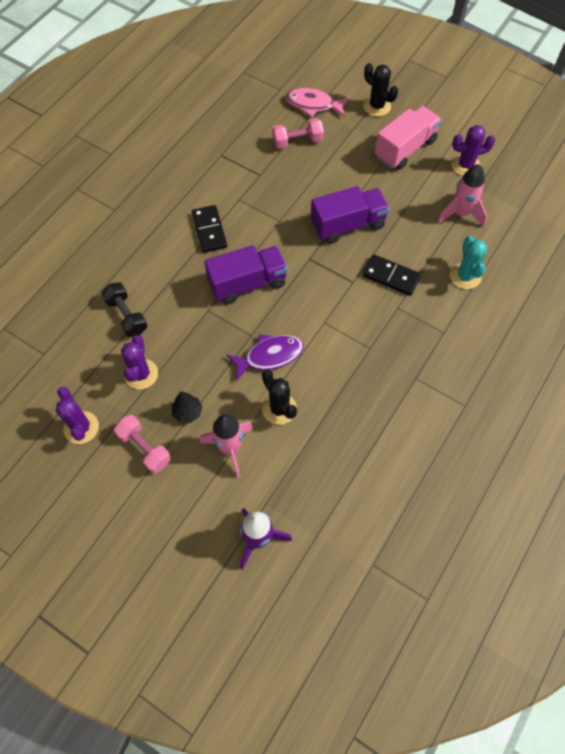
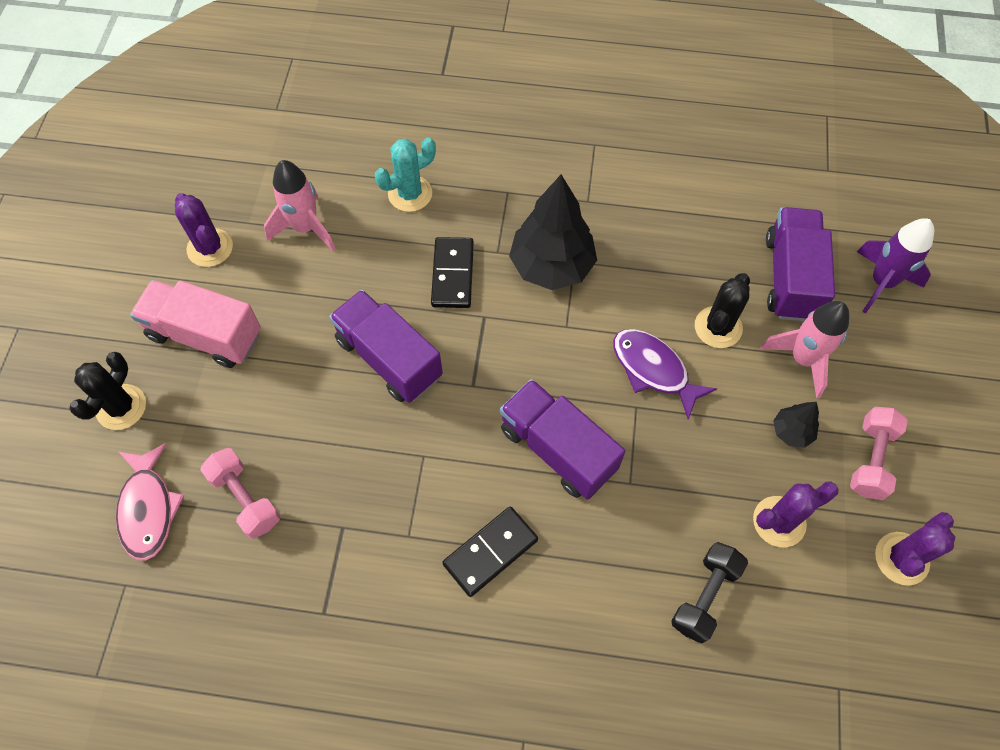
camera: 115 degrees left, 0 degrees up
none -> black tree [509,175,597,290]
none -> purple truck [766,207,835,321]

